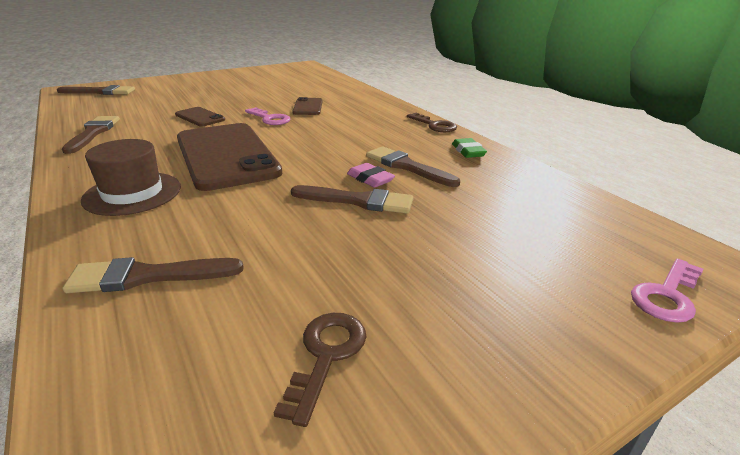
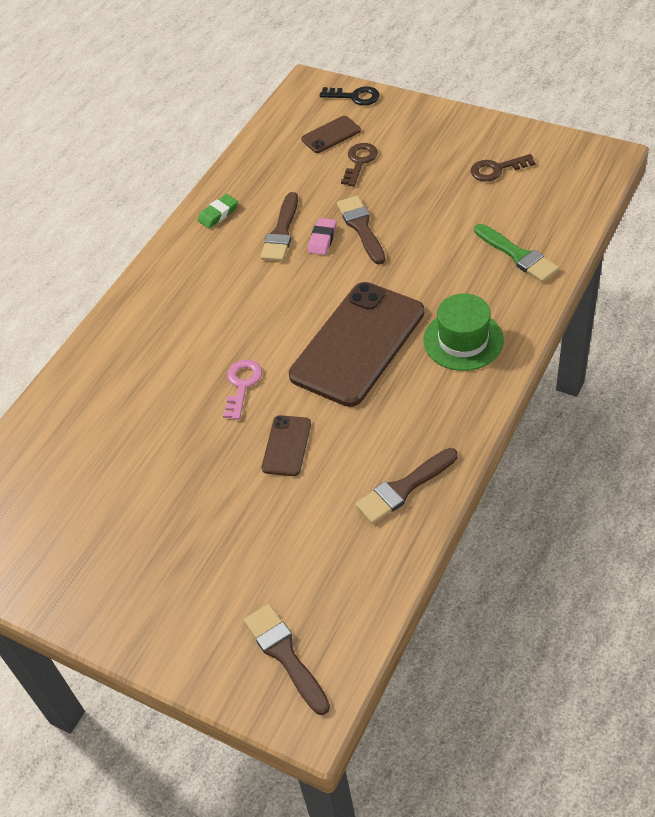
camera: 115 degrees left, 20 degrees up
brown brush [63,257,244,293] -> green brush [474,224,559,282]
brown hat [81,139,181,216] -> green hat [423,293,504,371]
brown phone [292,97,323,115] -> brown phone moved to [301,116,361,153]
brown key [407,113,457,132] -> brown key moved to [341,143,378,186]
pink key [631,259,703,323] -> black key [319,86,380,105]

